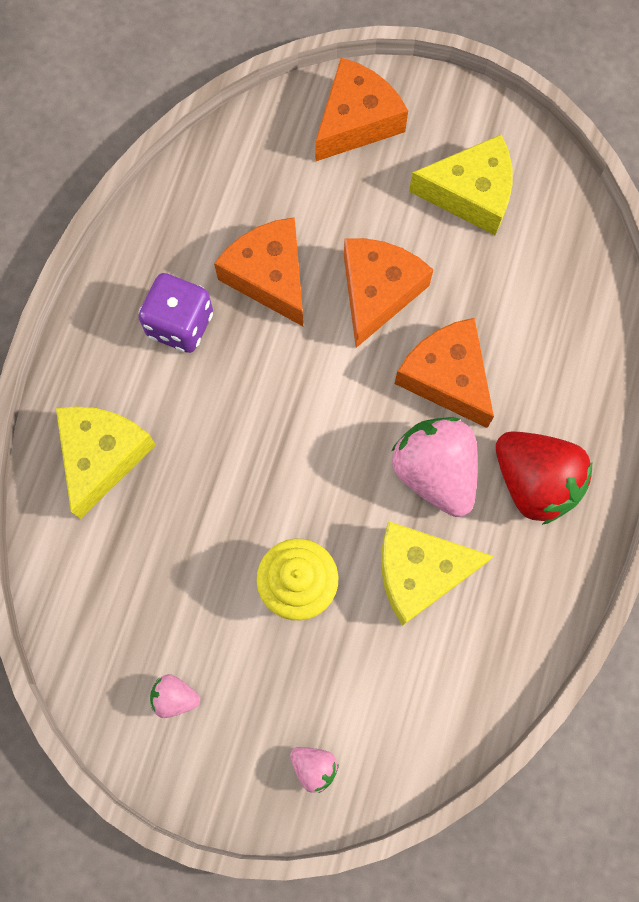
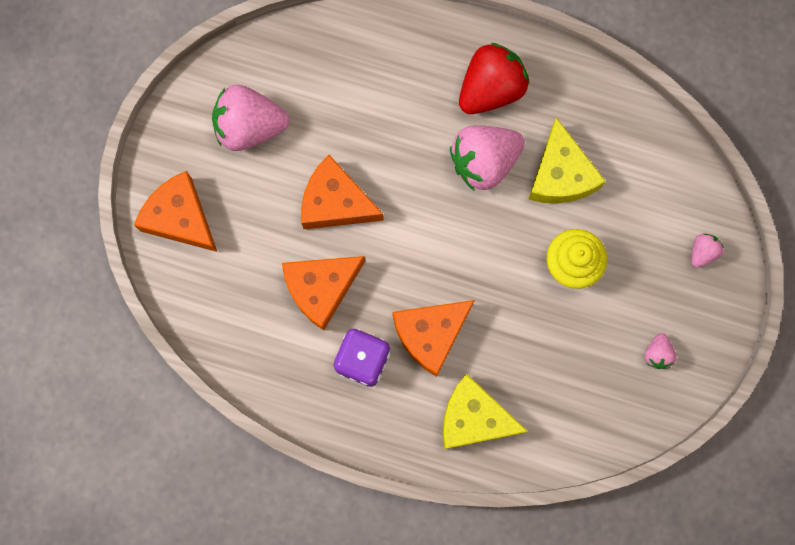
camera: 90 degrees left, 5 degrees up
orange cheese [395,318,494,428] -> orange cheese moved to [392,300,475,377]
yellow cheese [409,134,513,235] -> pink strawberry [212,85,290,151]

